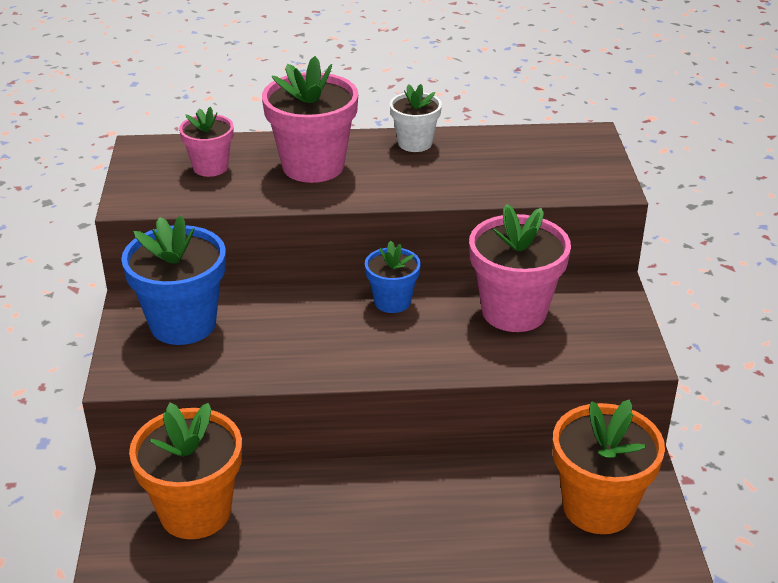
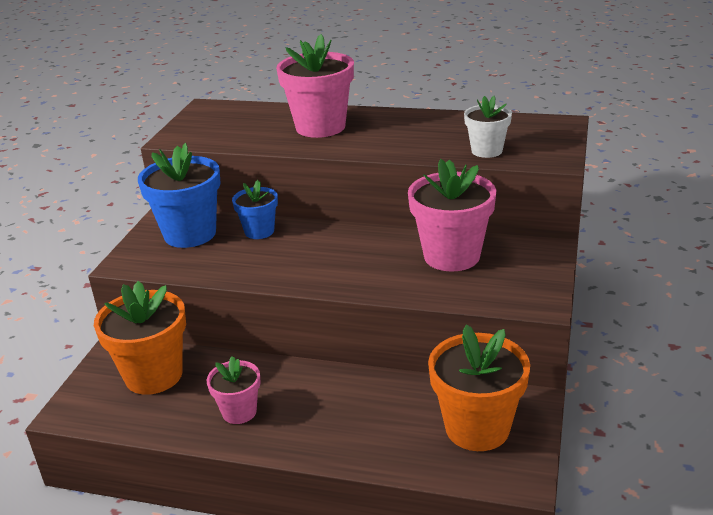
camera: 20 degrees right, 5 degrees down
pink flower pot [179,106,234,177] -> pink flower pot moved to [207,356,261,424]
blue flower pot [365,241,421,313] -> blue flower pot moved to [232,180,278,239]
white flower pot [390,84,442,152] -> white flower pot moved to [464,96,512,158]

